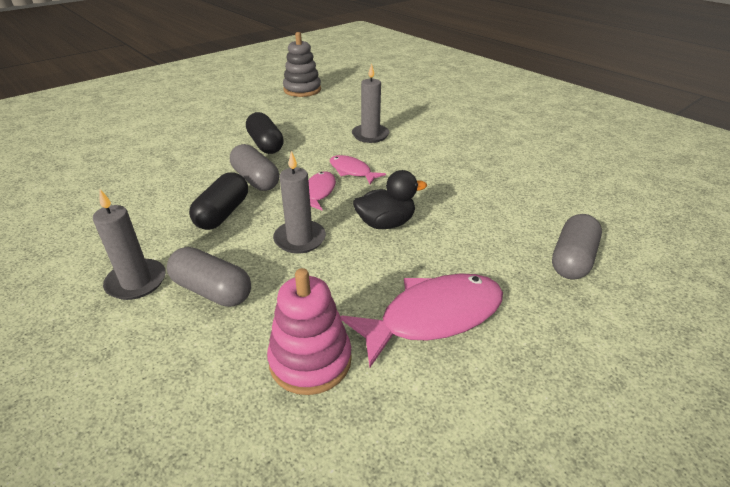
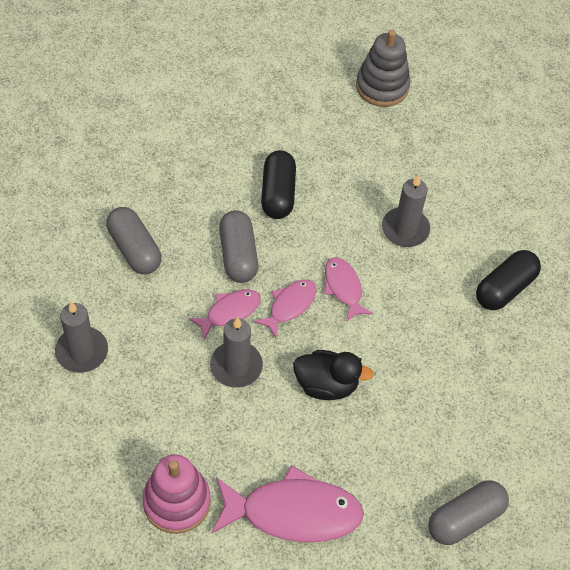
camera: 25 degrees right, 20 degrees up
grey capsule [167,247,251,307] -> grey capsule moved to [106,207,162,274]
black capsule [189,172,248,230] -> black capsule moved to [476,250,541,310]
none -> pink fish [189,289,261,341]

